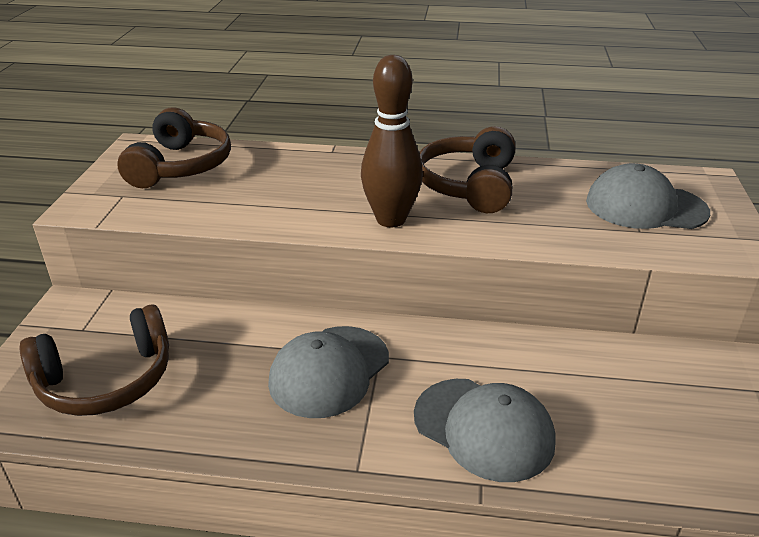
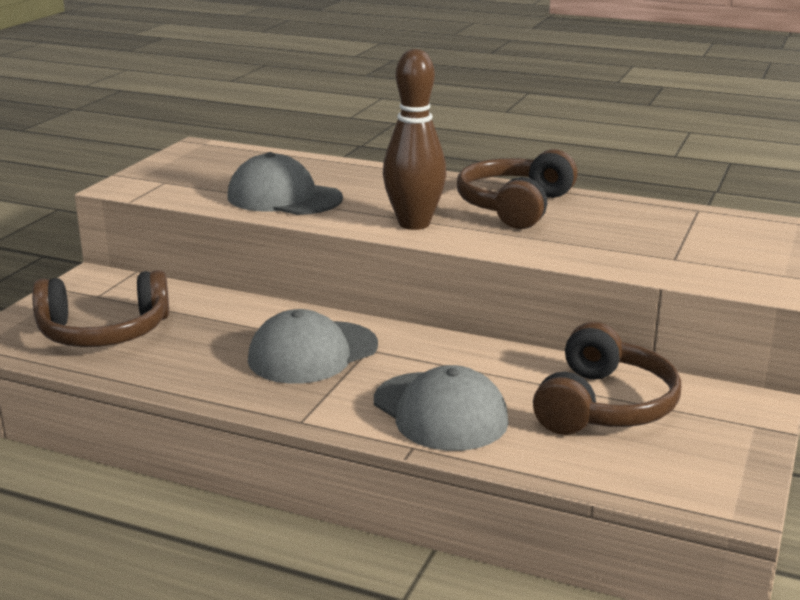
camera: 15 degrees right, 10 degrees down
brown headphones [117,107,231,188] -> brown headphones moved to [533,322,681,435]
grey cap [586,163,710,229] -> grey cap moved to [227,152,343,215]

